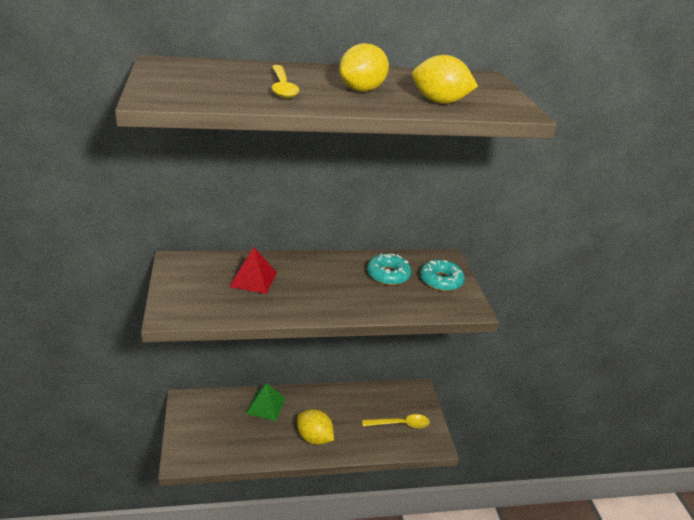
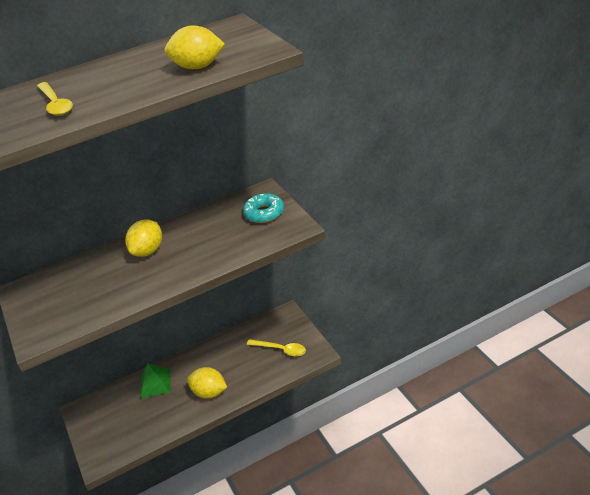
camera: 10 degrees left, 5 degrees up
red pyramid [229,248,277,294] -> none
yellow lemon [339,43,389,92] -> yellow lemon moved to [125,220,162,257]
yellow spoon [362,414,430,428] -> yellow spoon turned 45 degrees clockwise [247,339,306,356]
turquoise donut [367,254,411,285] -> none

